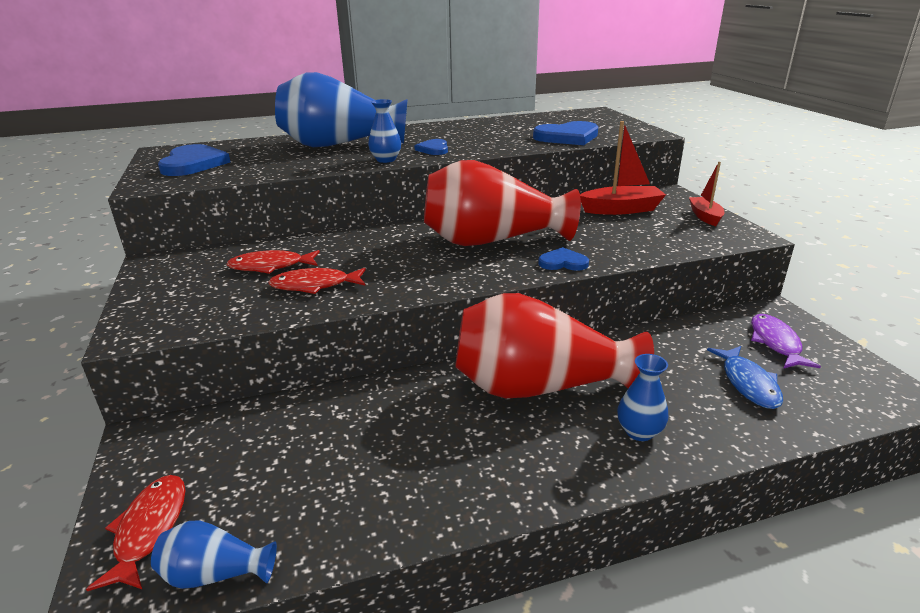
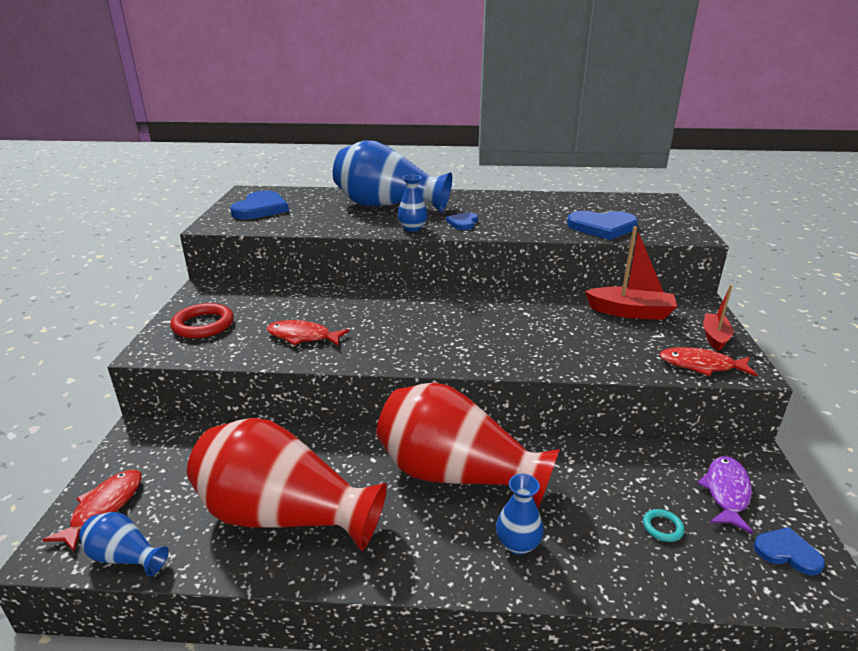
camera: 20 degrees right, 0 degrees up
red fish [226,250,320,274] -> red fish moved to [659,347,757,377]
red vase [424,160,581,246] -> red vase moved to [187,418,387,551]
blue heart [538,247,589,271] -> blue heart moved to [754,527,825,575]
blue fish [707,346,783,409] -> turquoise ring [643,509,685,542]
none -> red ring [171,303,234,339]

